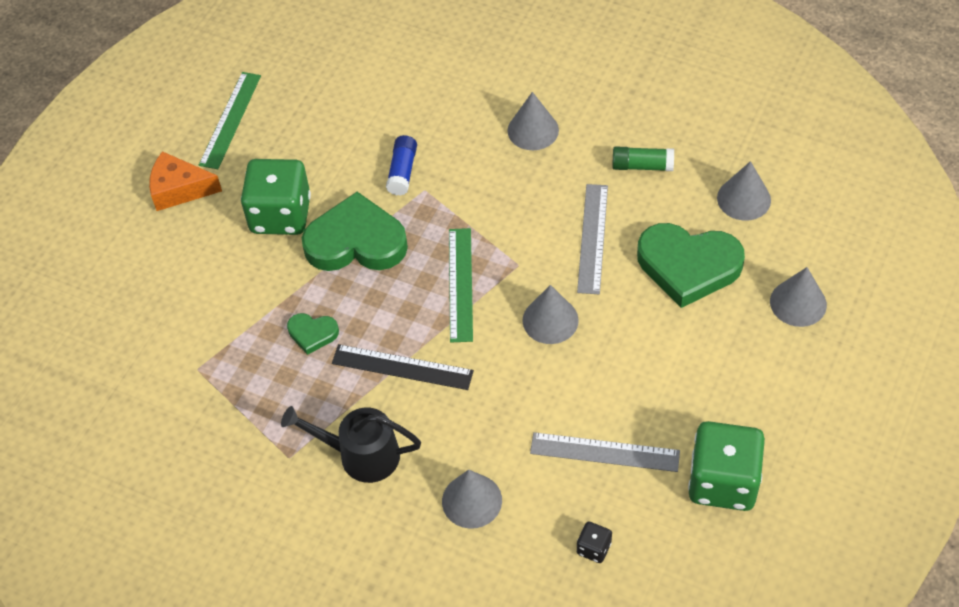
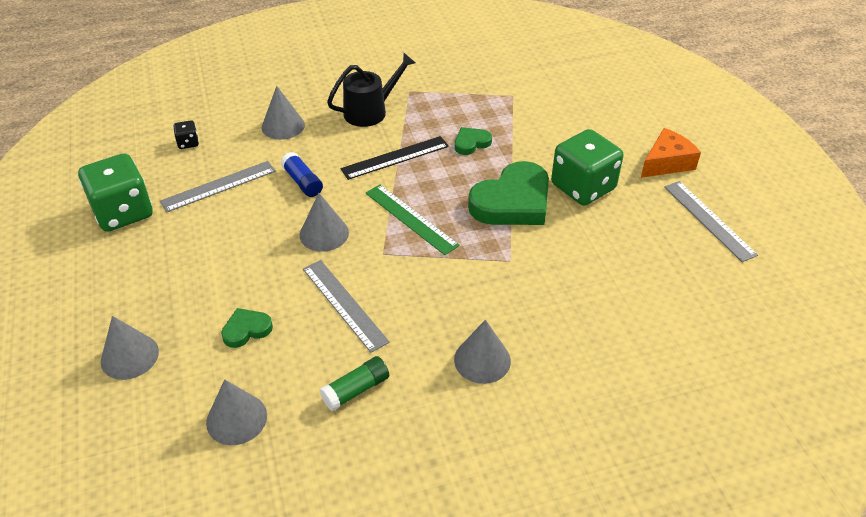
camera: 135 degrees right, 10 degrees down
green ruler [199,72,261,169] -> grey ruler [664,181,758,262]
blue glue stick [386,135,417,196] -> blue glue stick moved to [281,152,323,197]
green heart [637,223,745,308] -> green heart [221,308,273,348], size x0.48

